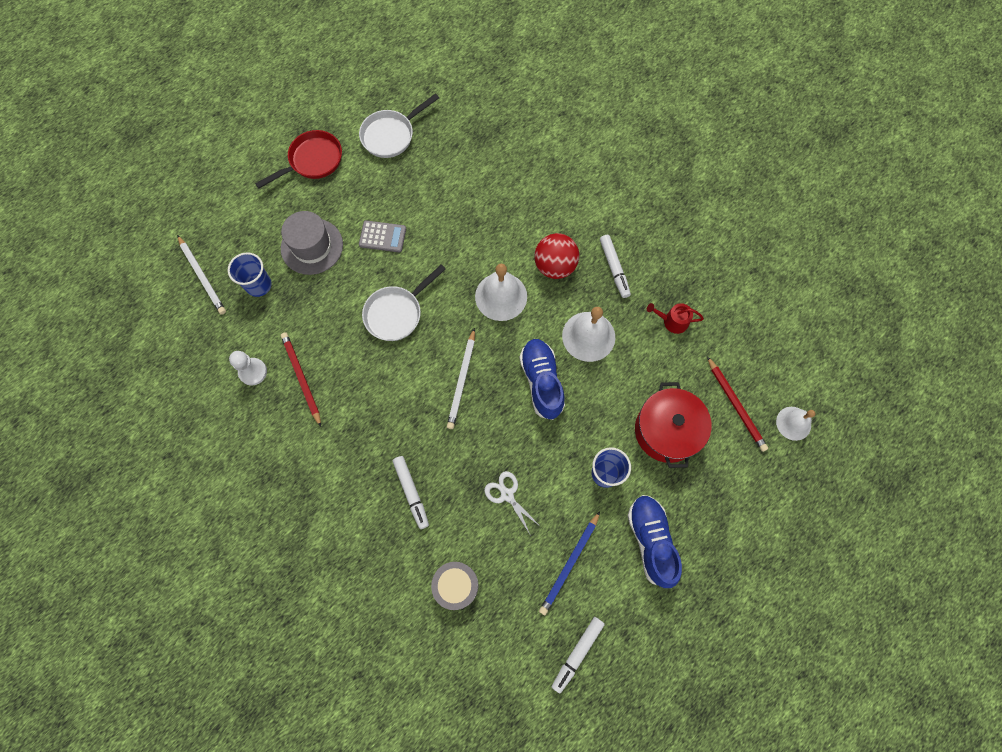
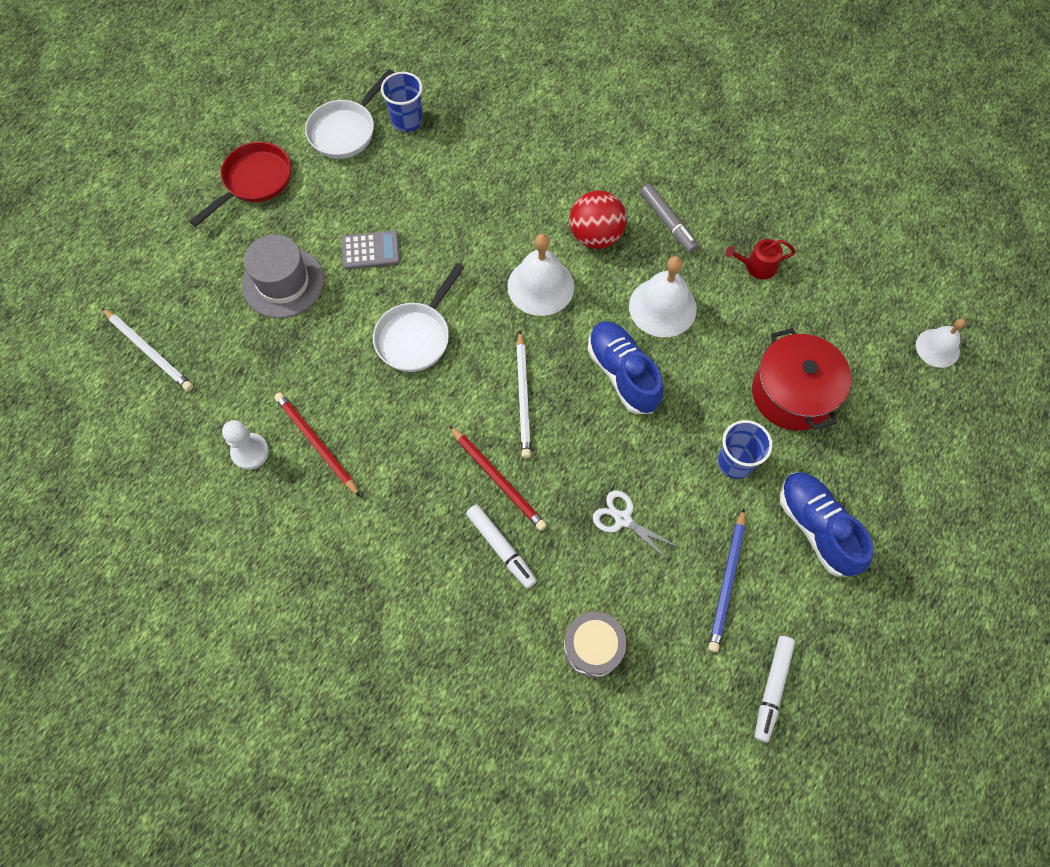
camera: 15 degrees left, 5 degrees down
blue cup [228,252,272,297] -> blue cup moved to [381,72,423,132]
white marker [600,235,631,298] -> grey marker [640,184,698,253]
red pencil [707,356,768,452] -> red pencil moved to [449,425,547,531]

